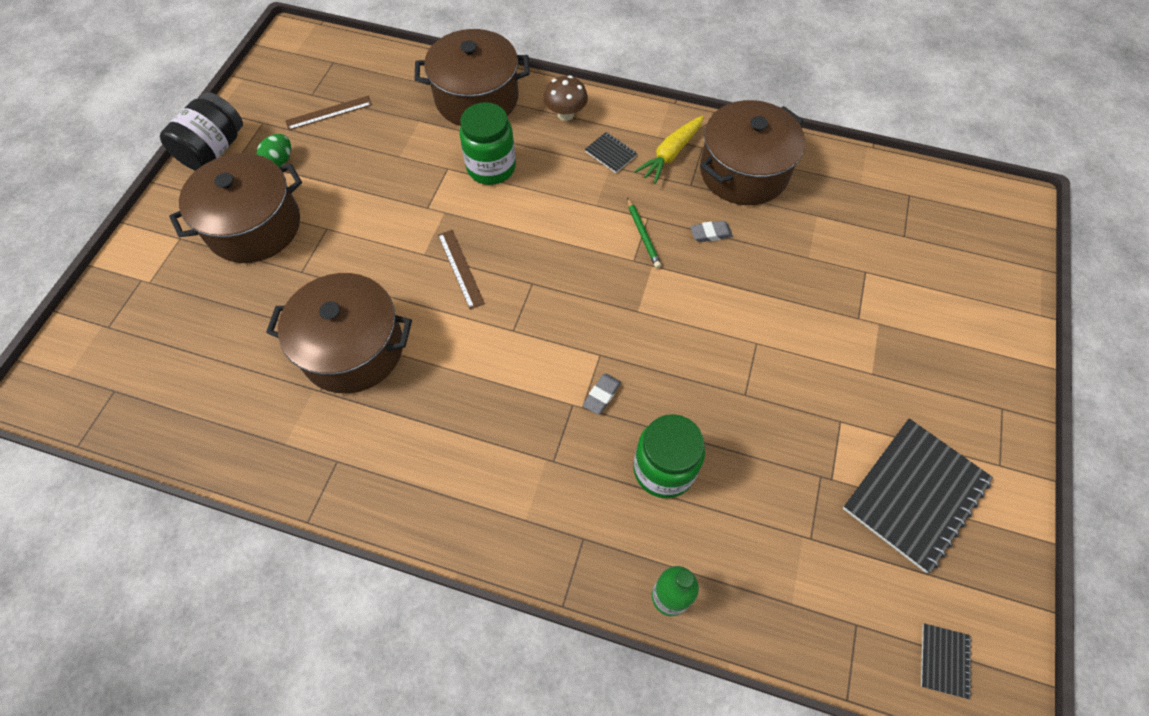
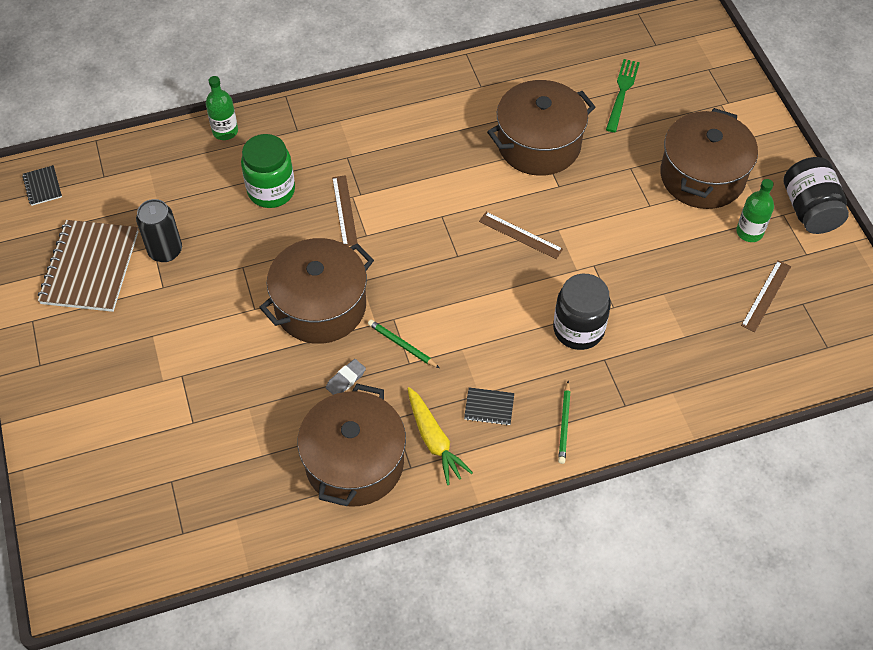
camera: 145 degrees right, 5 degrees down
green egg [257,134,291,167] -> green bottle [736,179,774,242]
brown pot [414,29,530,126] -> brown pot moved to [259,238,374,344]
green jar [460,102,516,185] -> black jar [553,274,611,350]
brown mushroom [543,76,588,121] -> green pencil [558,381,571,464]
grey eraser [583,374,621,415] -> brown ruler [332,175,357,246]
yellow carrot [634,115,704,184] -> yellow carrot turned 150 degrees clockwise [407,387,473,485]
black notebook [843,418,993,573] -> brown notebook [38,220,139,312]
none -> black can [136,199,182,262]
none -> green fork [606,59,640,132]

